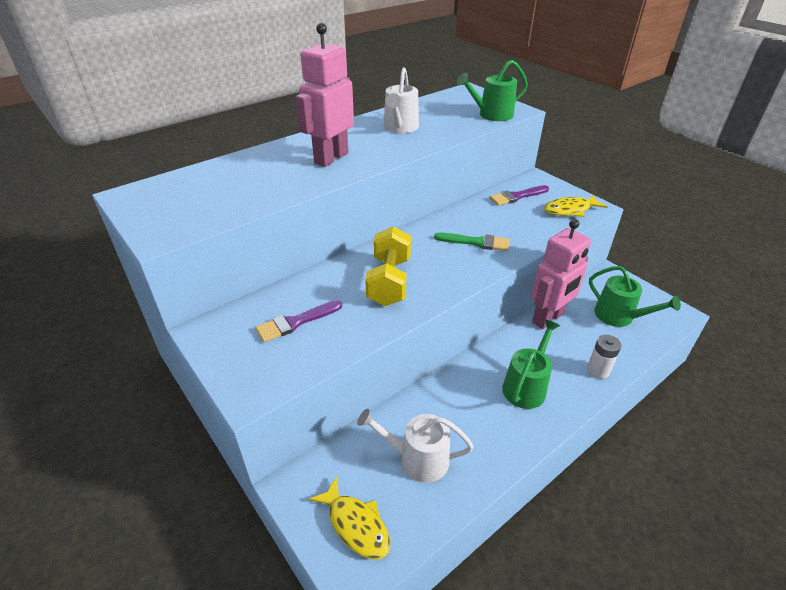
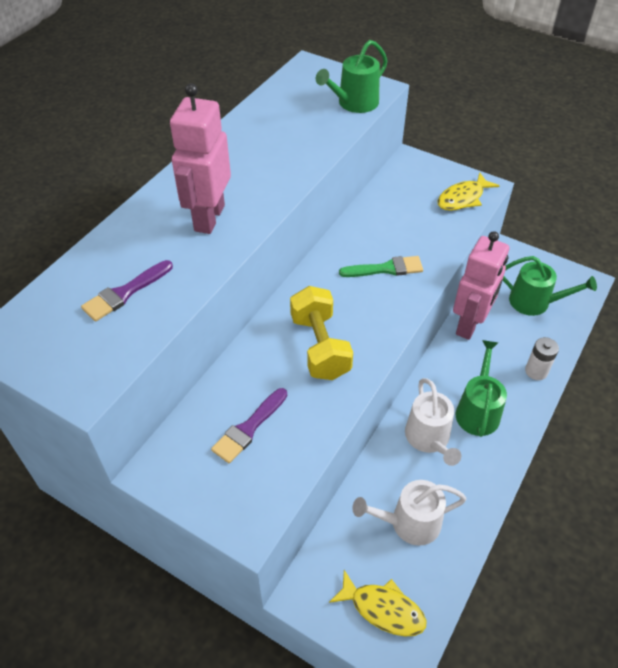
camera: 20 degrees left, 10 degrees up
white watering can [384,67,419,133] -> white watering can moved to [405,378,461,466]
purple brush [489,185,549,206] -> purple brush moved to [81,260,173,322]

